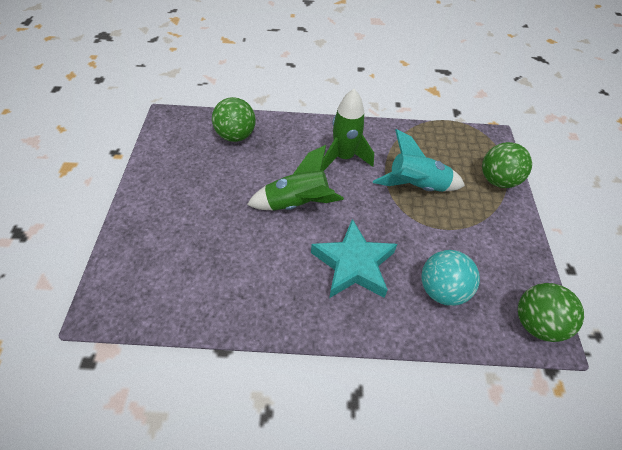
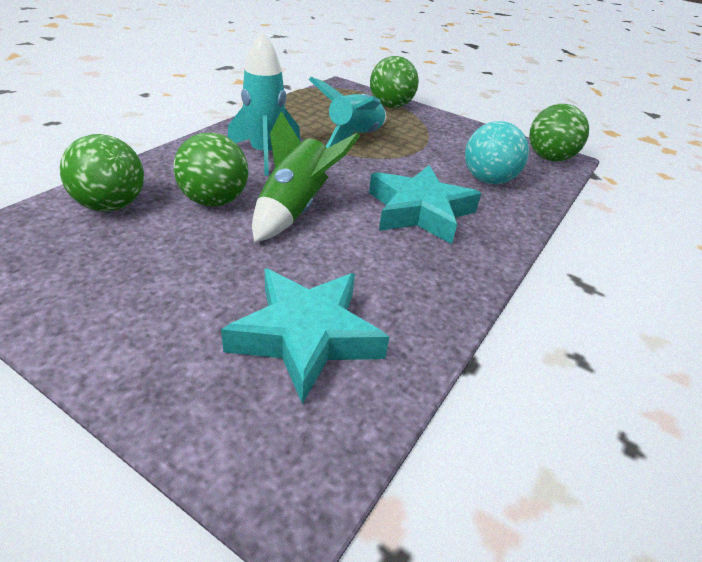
camera: 60 degrees left, 15 degrees down
green rocket [321,89,374,171] -> turquoise rocket [228,31,301,176]
none -> green ball [173,132,248,207]
none -> turquoise star [221,269,389,404]

